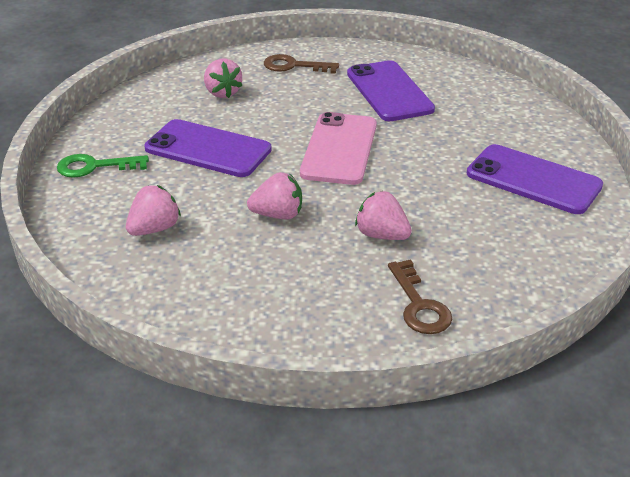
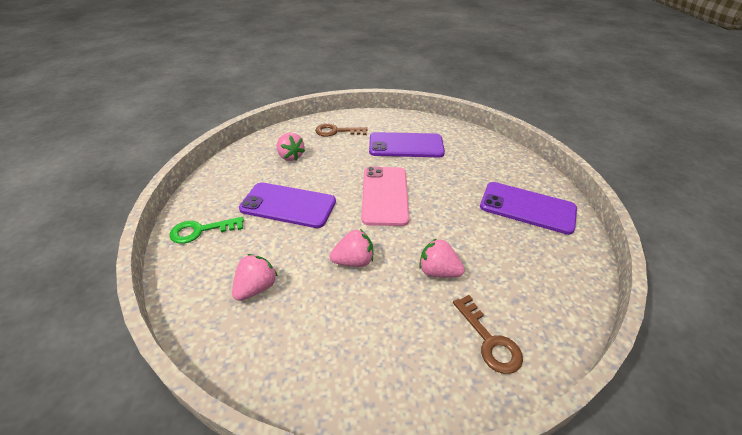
camera: 10 degrees left, 5 degrees up
purple phone [347,60,435,121] -> purple phone turned 60 degrees counterclockwise [369,132,445,157]

